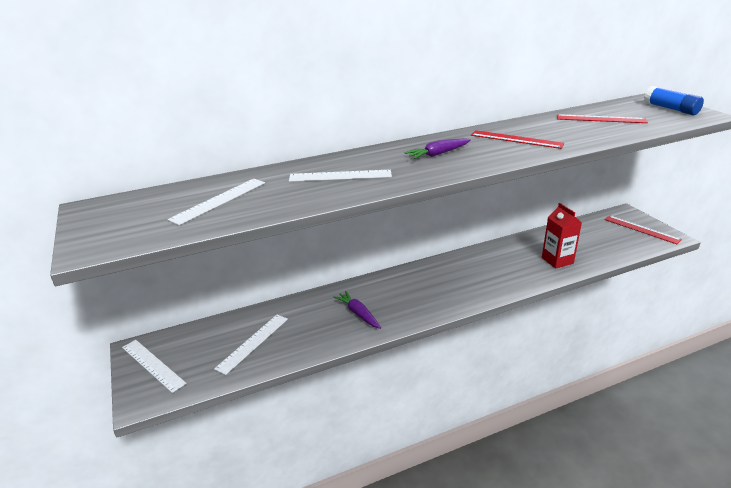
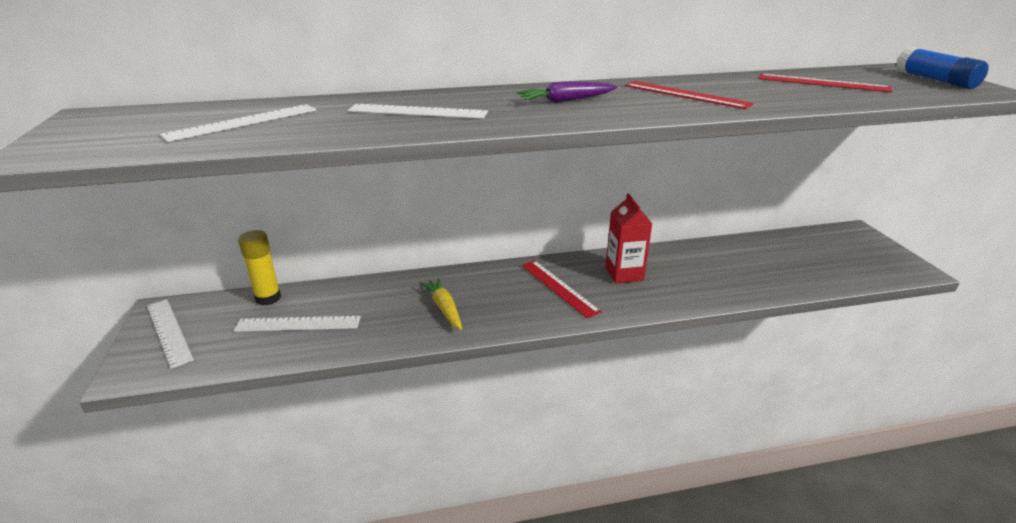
camera: 10 degrees right, 0 degrees up
white ruler [214,315,288,375] -> white ruler turned 45 degrees clockwise [234,316,361,332]
purple carrot [333,291,381,329] -> yellow carrot [420,278,462,330]
red carton [542,203,582,269] -> red carton moved to [605,193,652,284]
red ruler [604,215,682,244] -> red ruler moved to [521,260,602,318]
none -> yellow glue stick [238,230,281,305]

